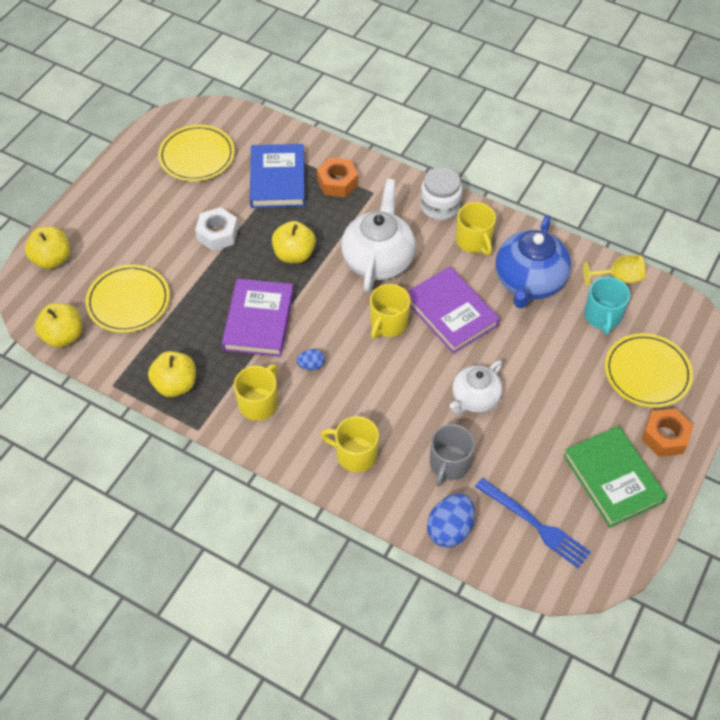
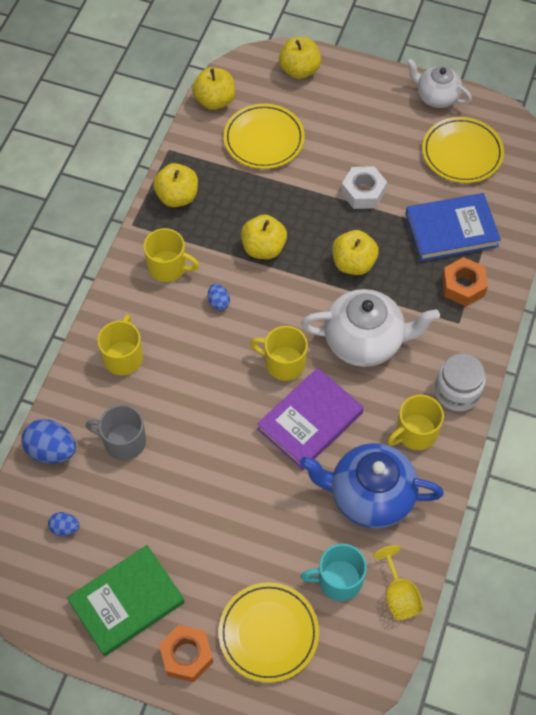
camera: 80 degrees right, 5 degrees up
purple book [222,279,294,357] -> yellow apple [241,214,287,259]
white teapot [450,360,502,414] -> white teapot moved to [407,58,472,108]
blue fork [475,478,591,569] -> blue egg [48,512,80,536]

